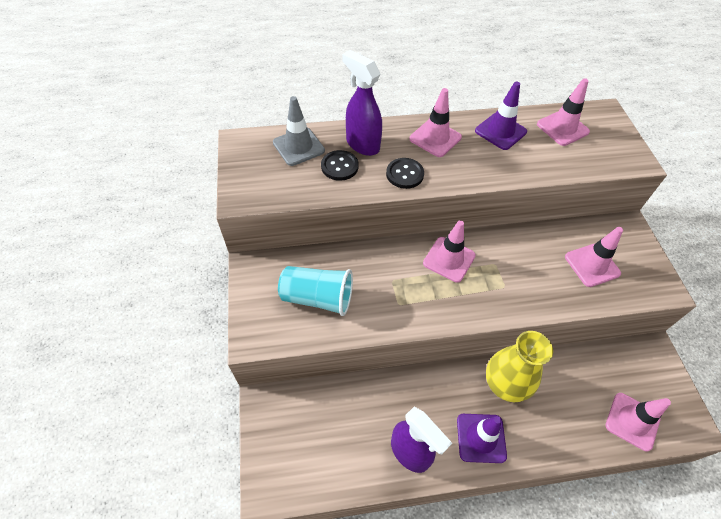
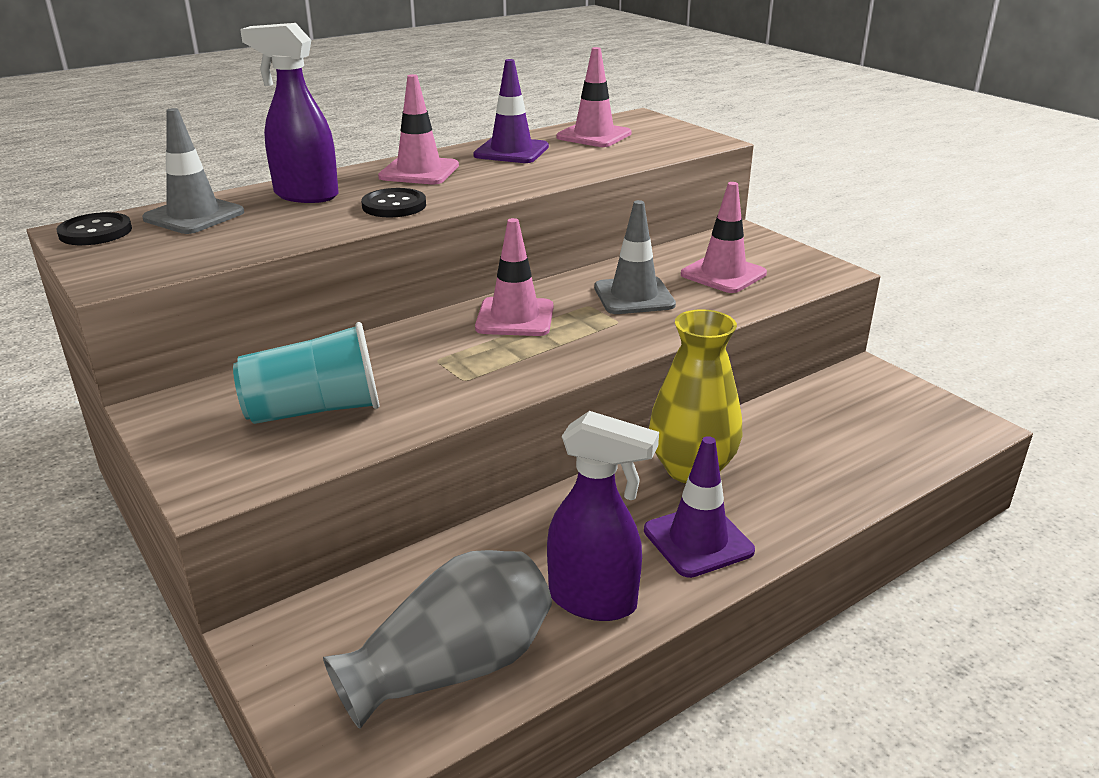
camera: 25 degrees left, 25 degrees down
black button [321,150,359,181] -> black button moved to [57,212,132,245]
pink traffic cone [605,393,671,451] -> none
none -> grey vase [323,550,552,729]
none -> grey traffic cone [594,200,676,314]

